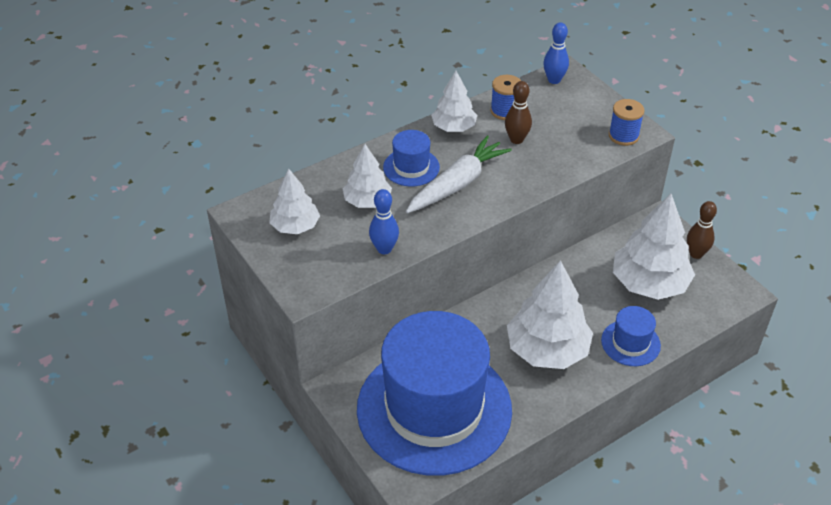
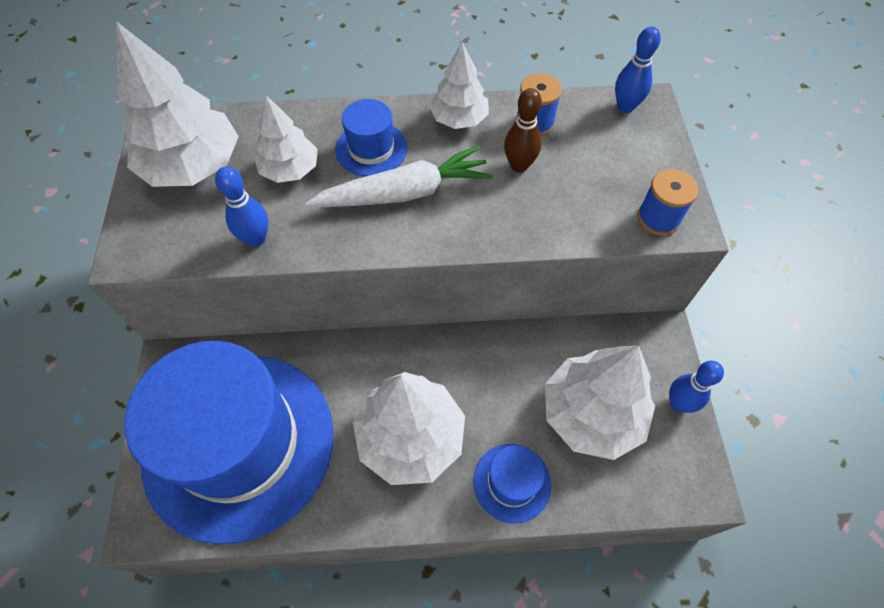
camera: 30 degrees right, 15 degrees up
white tree [269,169,320,234] -> white tree [116,21,239,187], size x1.71
brown bowling pin [687,201,717,259] -> blue bowling pin [669,361,724,413]

